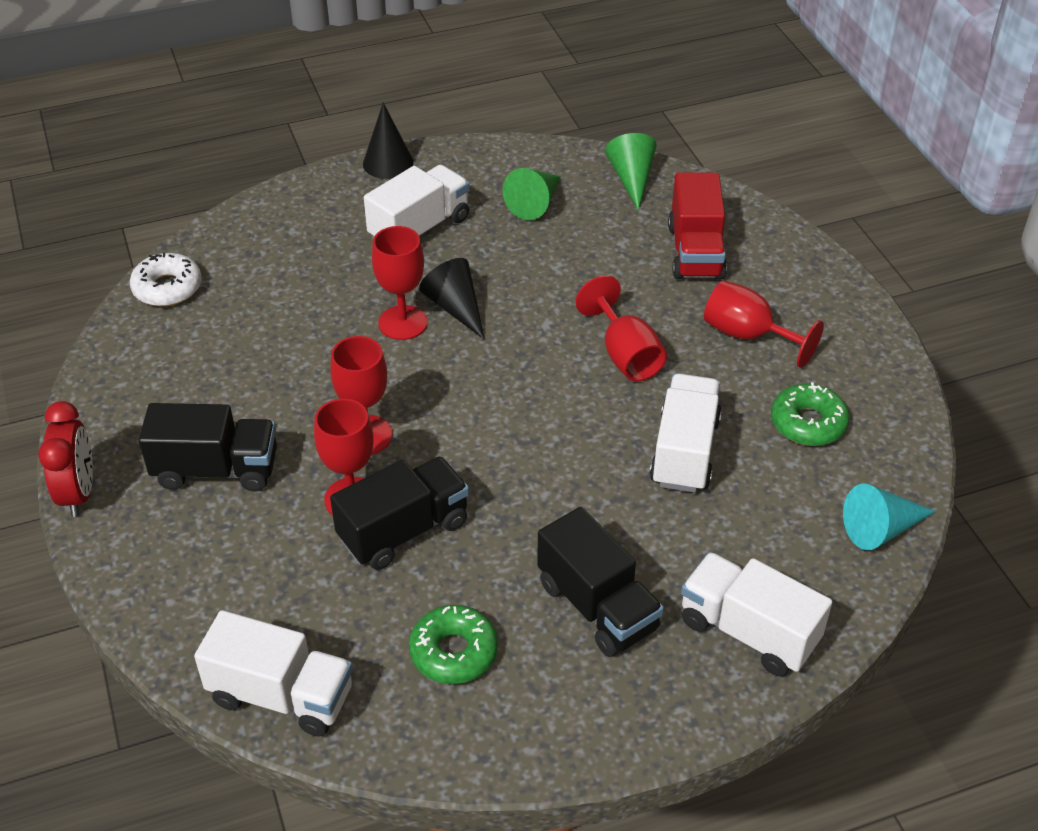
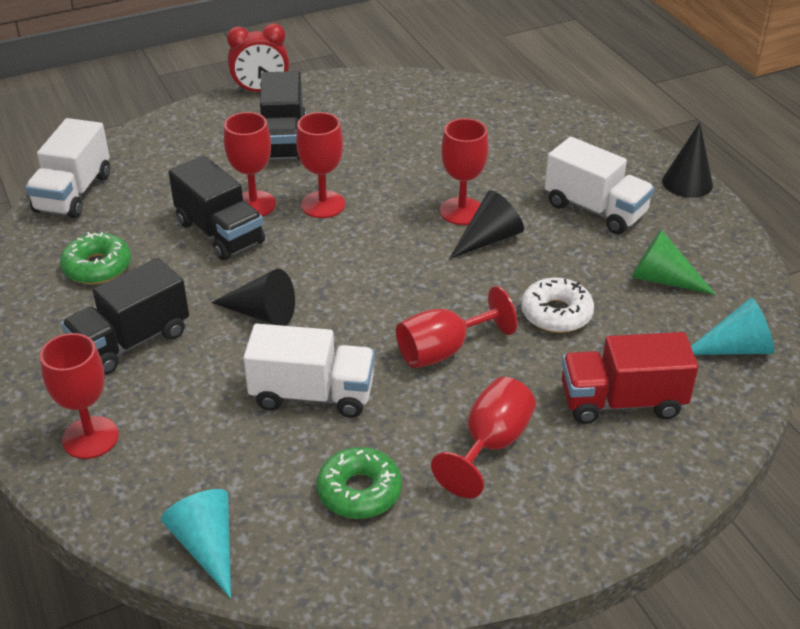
camera: 85 degrees right, 5 degrees down
white donut [130,252,202,307] -> white donut moved to [521,277,594,333]
green cone [605,133,657,210] -> turquoise cone [691,297,774,355]
white truck [681,552,832,676] -> red goblet [40,333,119,459]
none -> black cone [211,269,295,326]

